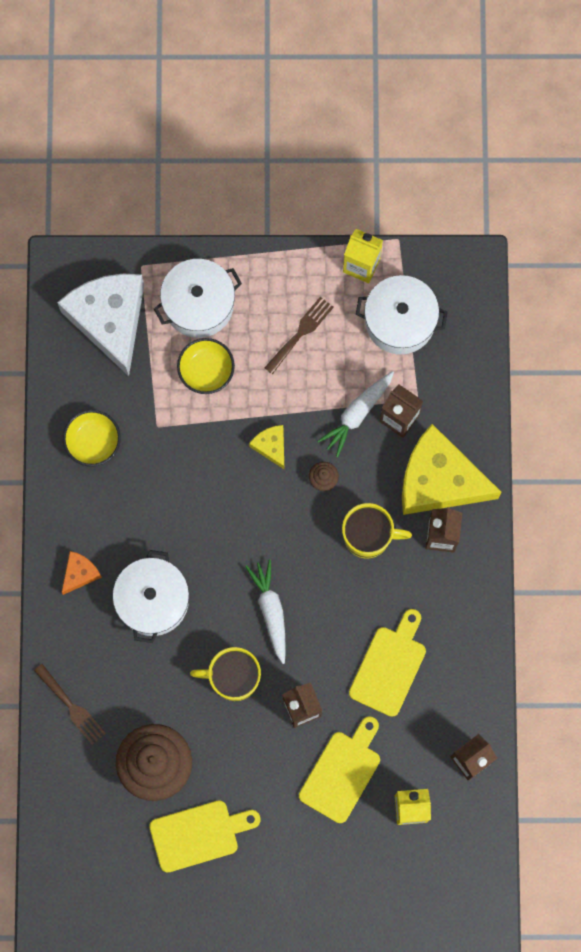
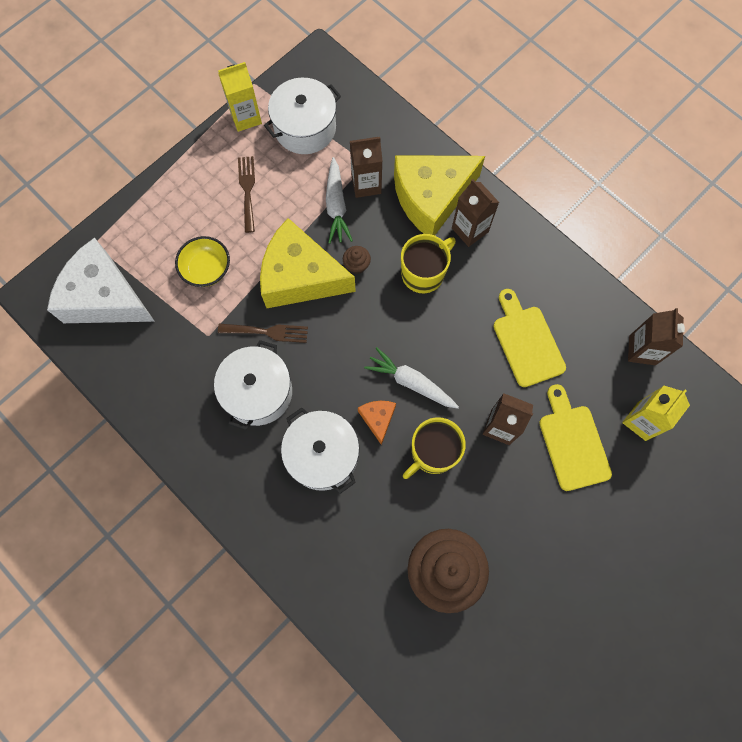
camera: 45 degrees left, 5 degrees down
brown fork [34,664,106,745] -> brown fork moved to [218,324,308,343]
orange cheese [61,551,102,595] -> orange cheese moved to [358,401,396,445]
yellow bowl [63,410,121,467] -> none
yellow cutting board [149,800,261,872] -> none
white pot [154,259,242,338] -> white pot moved to [214,340,292,430]
yellow cheese [249,425,284,469] -> yellow cheese [260,218,356,308], size x2.29

